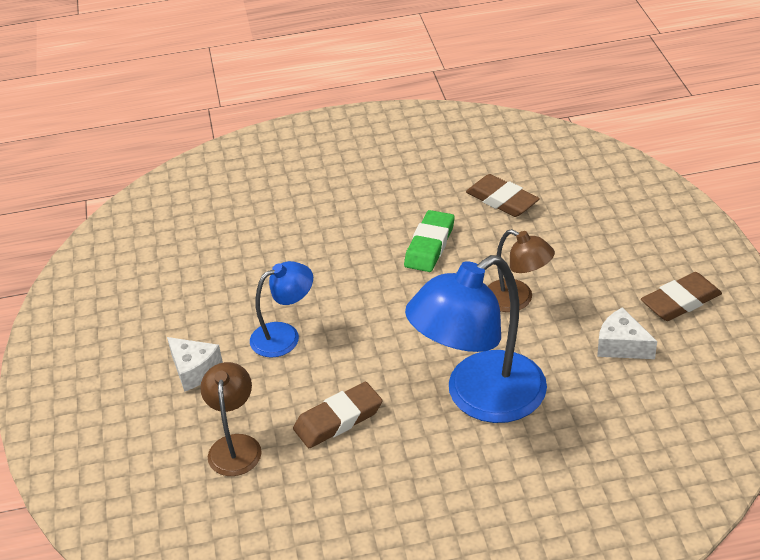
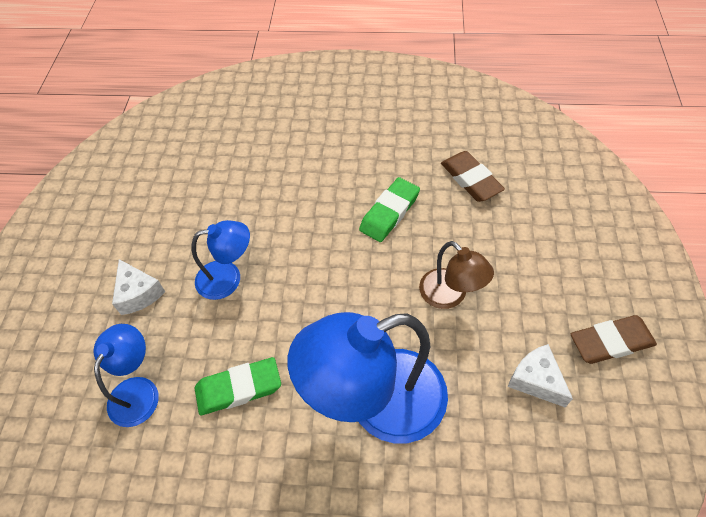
camera: 15 degrees right, 15 degrees up
brown lamp [200,362,262,476] -> blue lamp [93,324,159,427]
brown eraser [293,382,382,448] -> green eraser [195,357,281,416]

